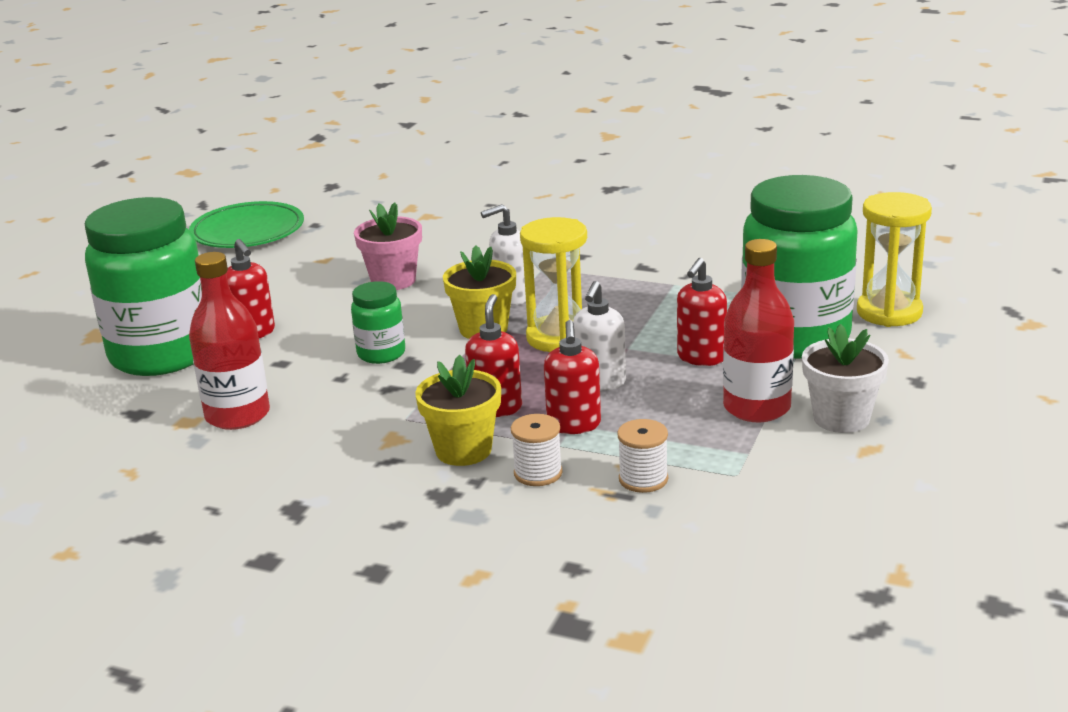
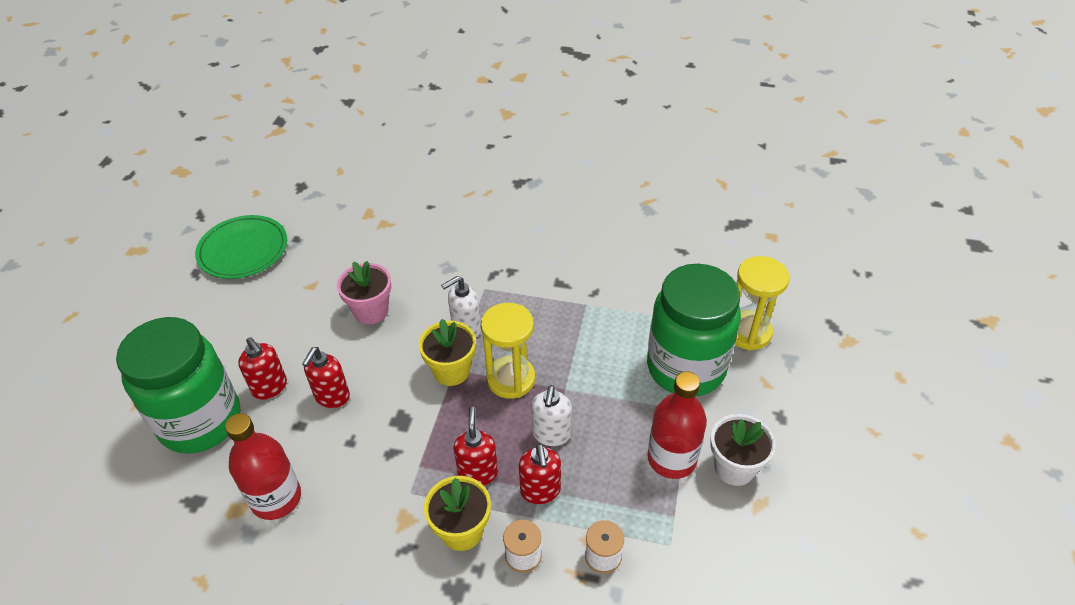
camera: 10 degrees left, 20 degrees up
green jar [351,281,405,364] -> none
red soap dispenser [677,258,727,366] -> red soap dispenser moved to [302,347,350,408]

